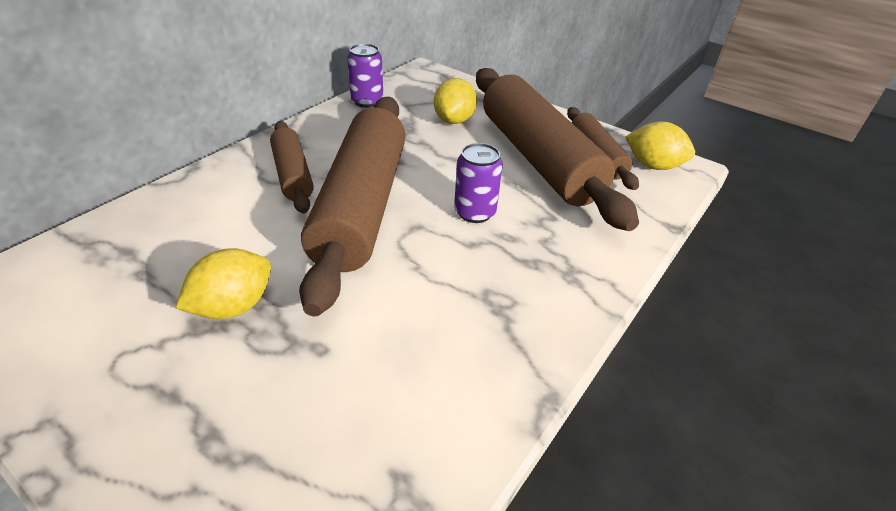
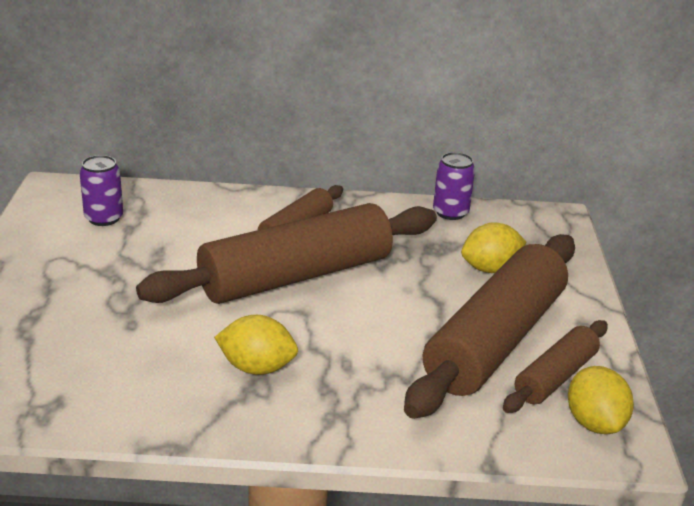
camera: 55 degrees right, 10 degrees down
yellow lemon [176,248,271,319] -> yellow lemon moved to [214,315,298,375]
purple can [454,143,503,223] -> purple can moved to [79,155,123,226]

